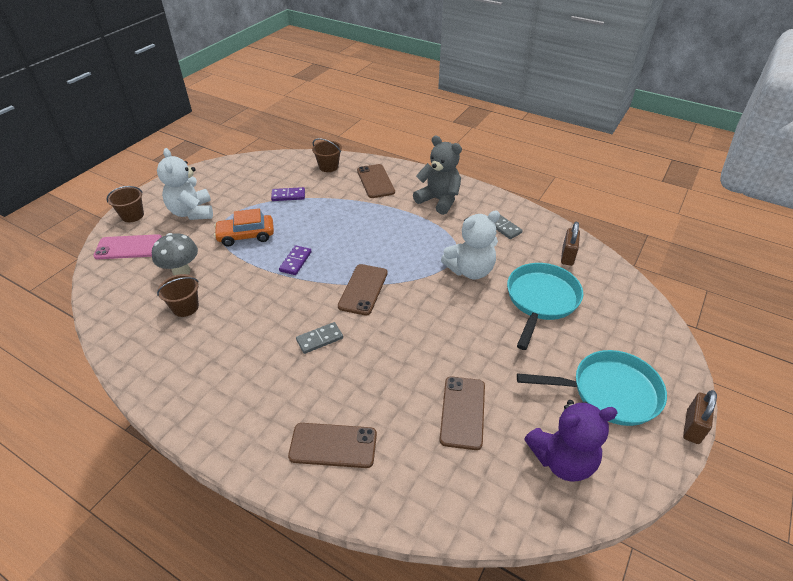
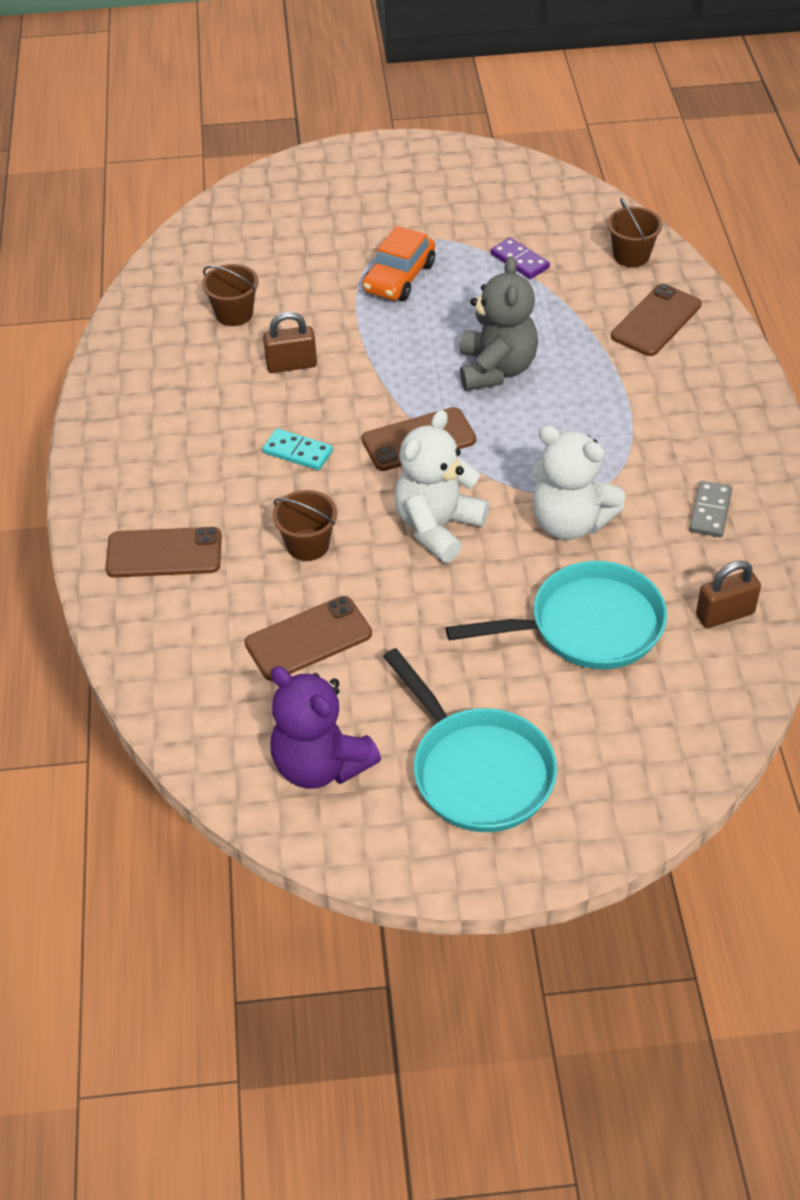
camera: 55 degrees right, 5 degrees up
pink phone [93,234,162,259] -> none
brown bucket [106,186,144,222] -> brown bucket moved to [273,490,337,561]
grey mushroom [152,233,198,276] -> none
white teddy bear [157,148,213,220] -> white teddy bear moved to [394,410,489,563]
orange car [214,208,274,246] -> orange car turned 105 degrees counterclockwise [362,226,435,301]
purple domino [279,245,312,275] -> none
brown phone [288,423,377,468] -> brown phone turned 60 degrees counterclockwise [105,527,222,578]
grey domino [296,322,343,354] -> turquoise domino [262,428,333,470]
grey teddy bear [413,136,462,215] -> grey teddy bear moved to [460,257,538,391]
brown padlock [683,390,717,444] -> brown padlock moved to [263,312,317,373]

